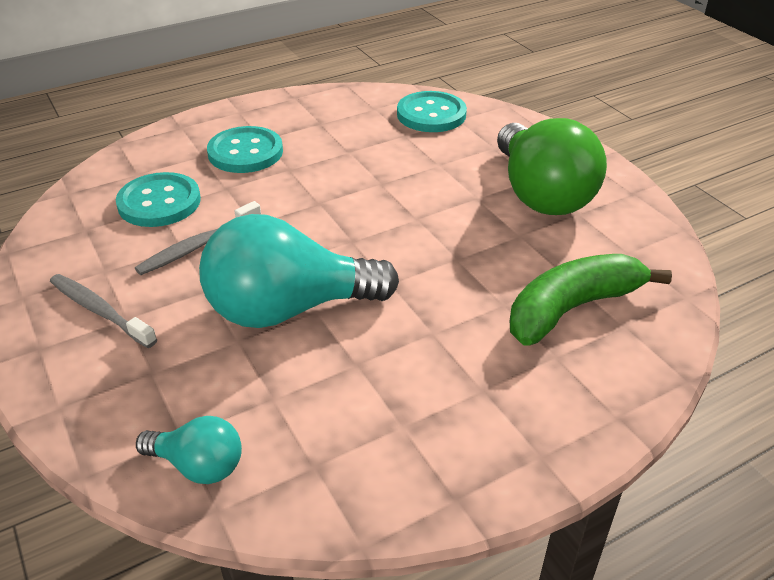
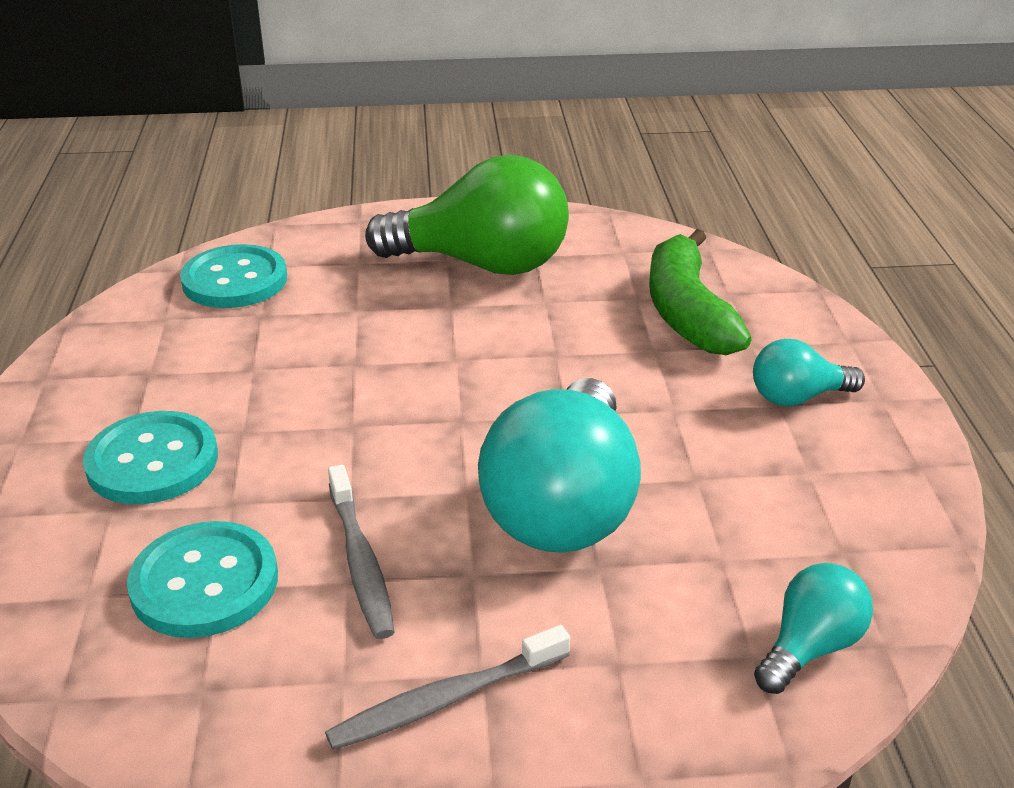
camera: 65 degrees left, 5 degrees down
none -> turquoise light bulb [753,339,865,407]

